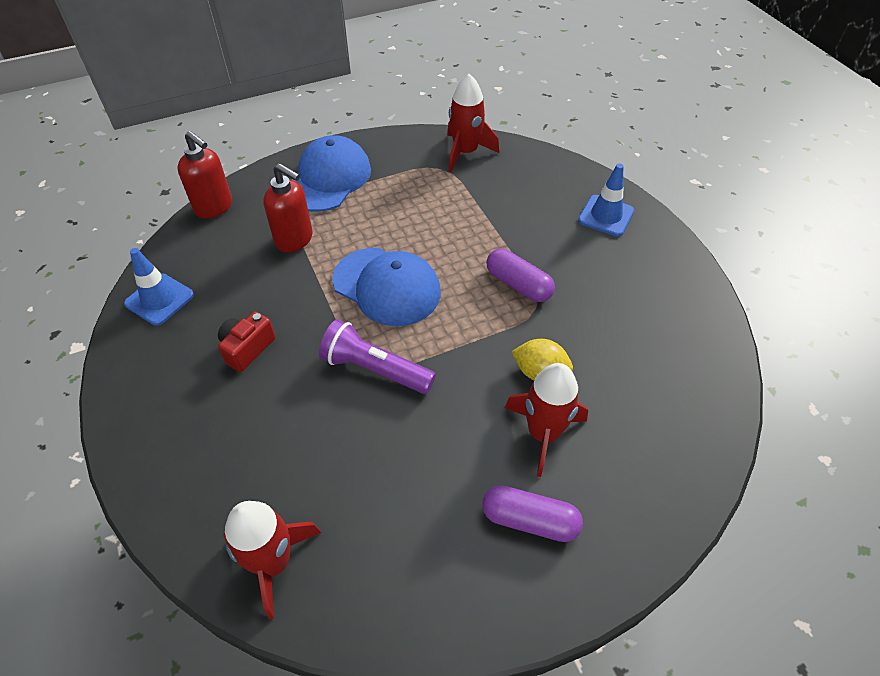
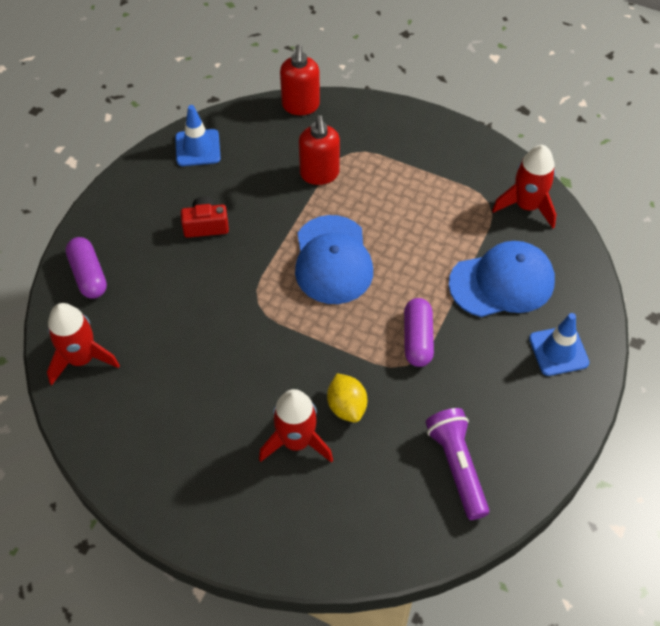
camera: 50 degrees right, 5 degrees up
blue cap [292,135,371,212] -> blue cap moved to [449,241,555,317]
purple flashlight [319,319,436,394] -> purple flashlight moved to [425,408,489,520]
purple capsule [482,485,583,542] -> purple capsule moved to [65,237,107,299]

